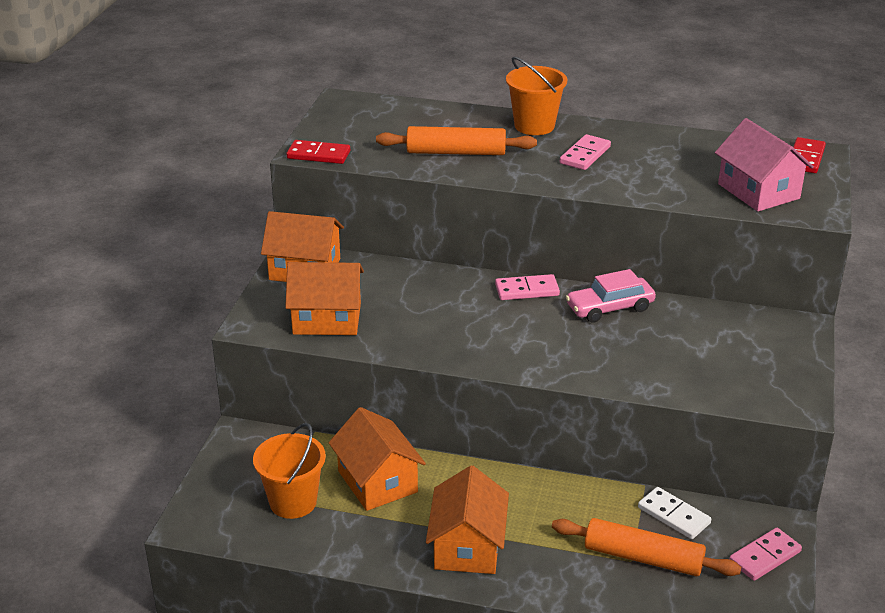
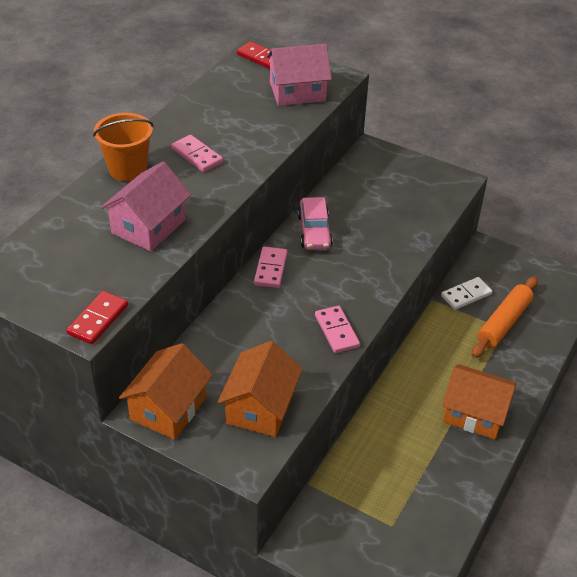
camera: 75 degrees left, 10 degrees up
orange bucket [253,423,326,519] -> none
orange house [329,407,426,511] -> none
orange rolling pin [376,126,537,155] -> pink house [101,161,191,252]
pink domino [729,528,802,581] -> pink domino moved to [315,306,360,353]

